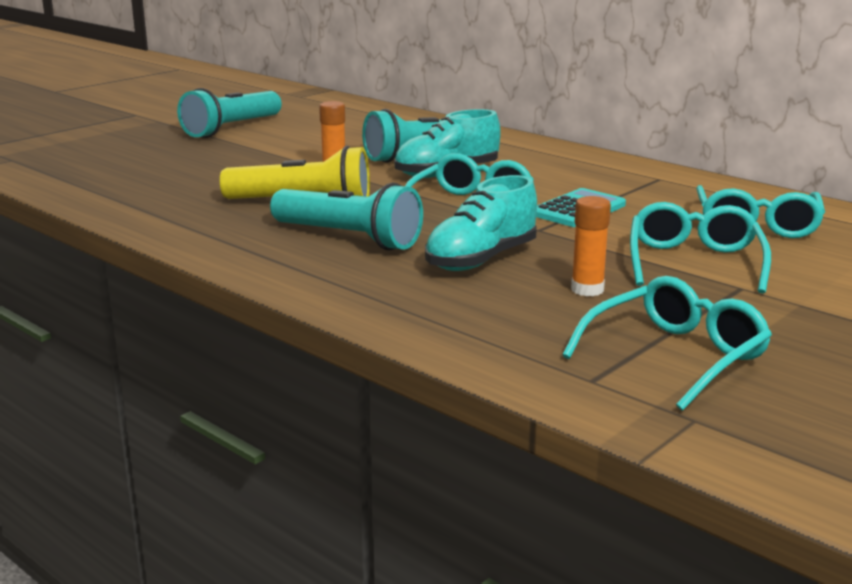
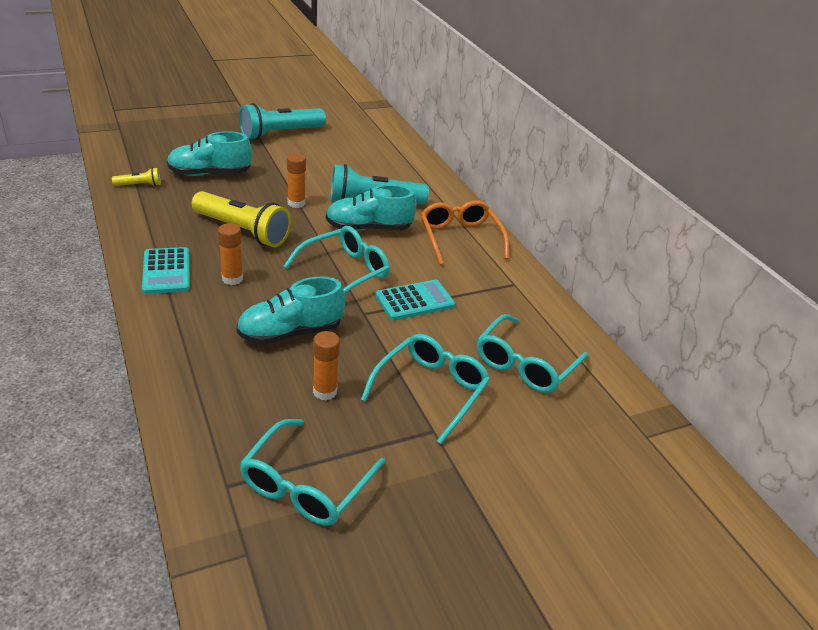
camera: 20 degrees right, 15 degrees up
turquoise flashlight [270,183,423,250] -> orange glue stick [218,223,243,285]
turquoise glasses [562,276,772,411] -> turquoise glasses turned 135 degrees clockwise [240,419,385,526]
none -> yellow flashlight [112,168,161,186]
none -> turquoise calculator [142,247,190,294]
none -> turquoise shoe [167,131,252,176]
none -> orange glasses [421,200,509,265]

